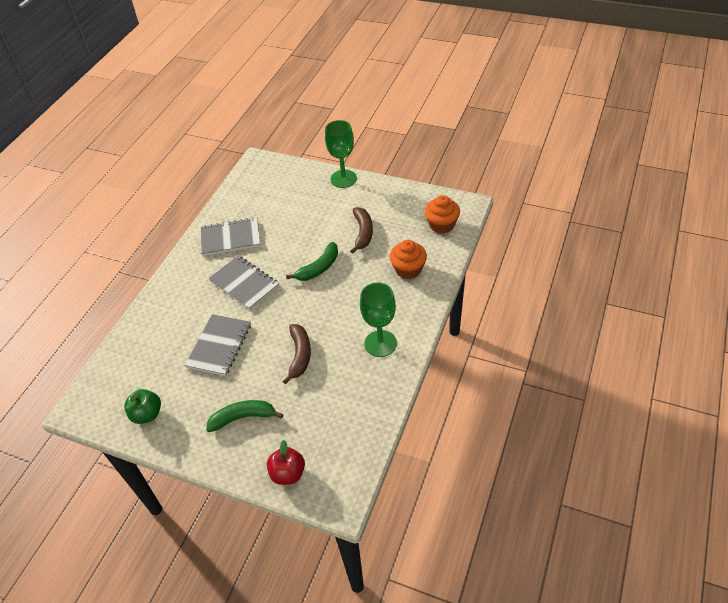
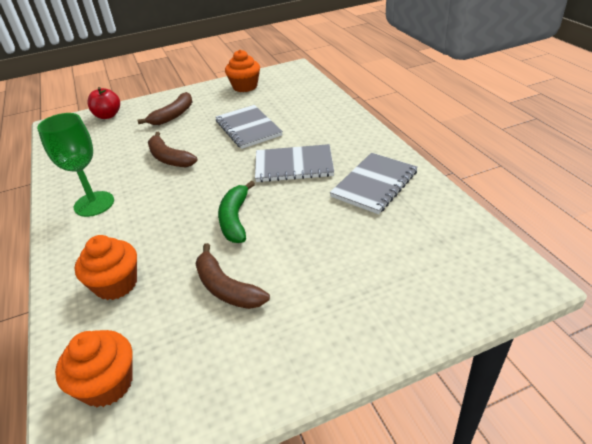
camera: 135 degrees right, 10 degrees down
green apple [124,389,161,424] -> orange cupcake [225,50,260,92]
green banana [206,400,283,432] -> brown banana [138,92,192,125]
green goblet [325,120,357,188] -> none

